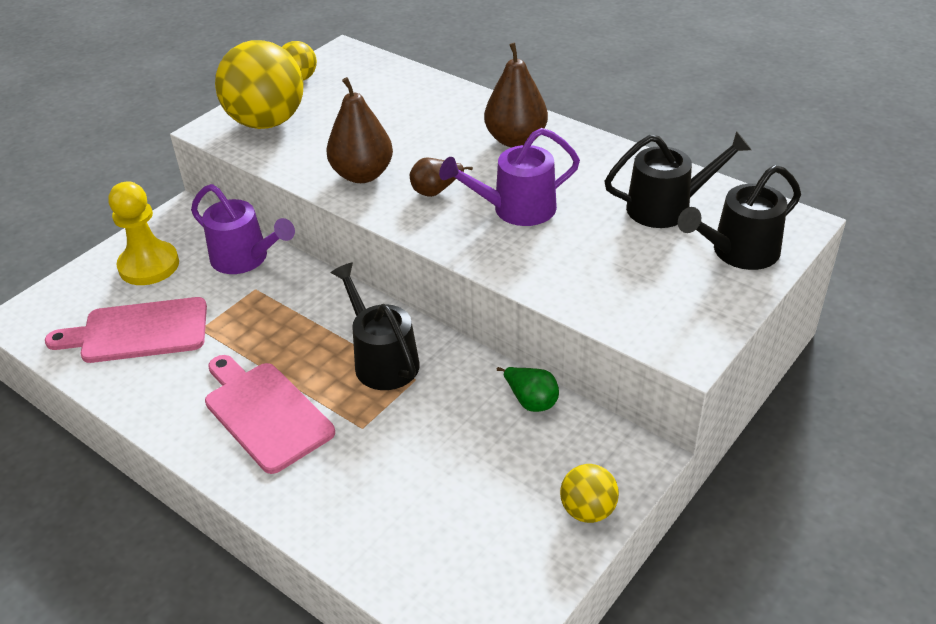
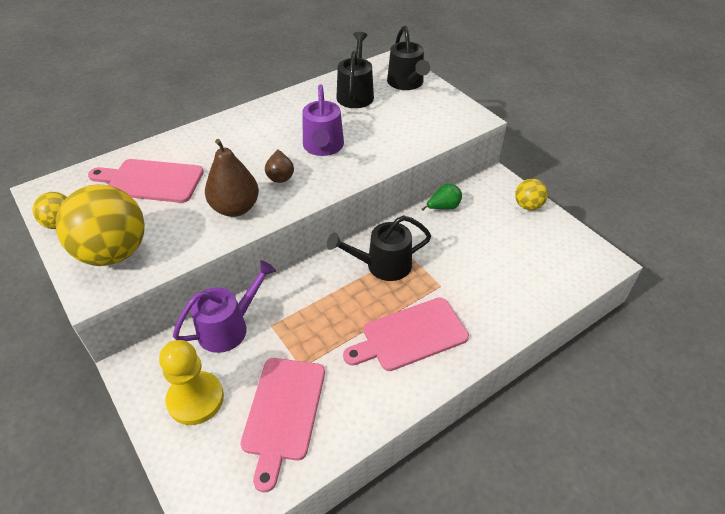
camera: 75 degrees left, 5 degrees up
brown pear [484,43,548,147] -> none
none -> pink cutting board [88,159,204,203]

